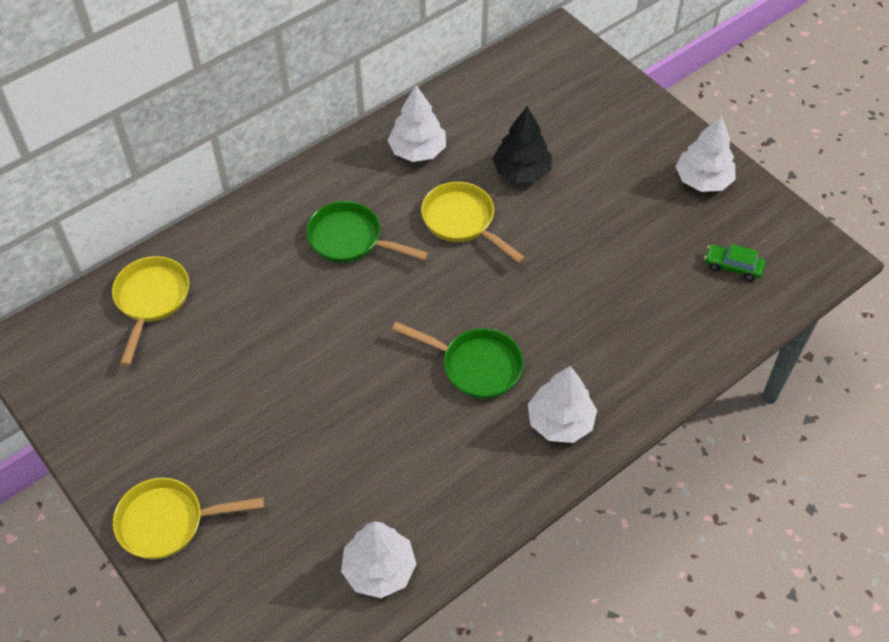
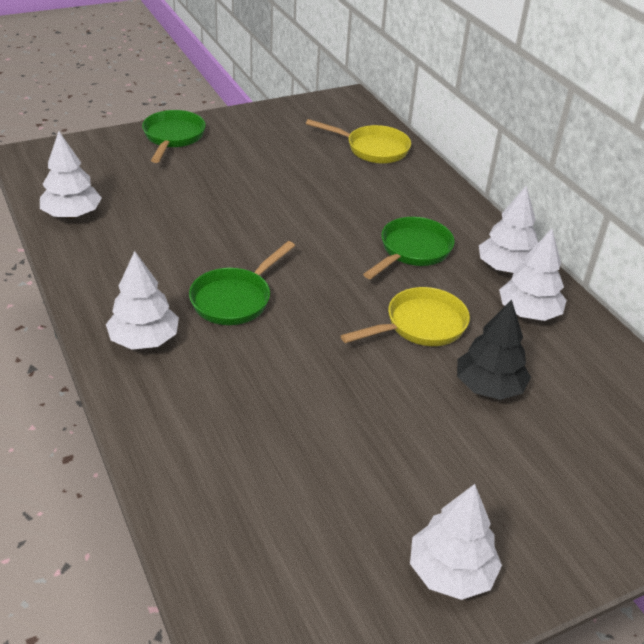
camera: 100 degrees right, 15 degrees down
yellow pan [113,478,264,559] -> green pan [142,110,206,163]
green car [704,244,765,281] -> none
none -> white tree [479,186,538,273]

